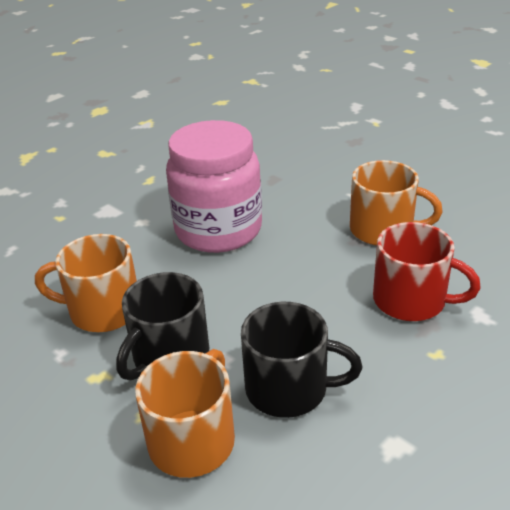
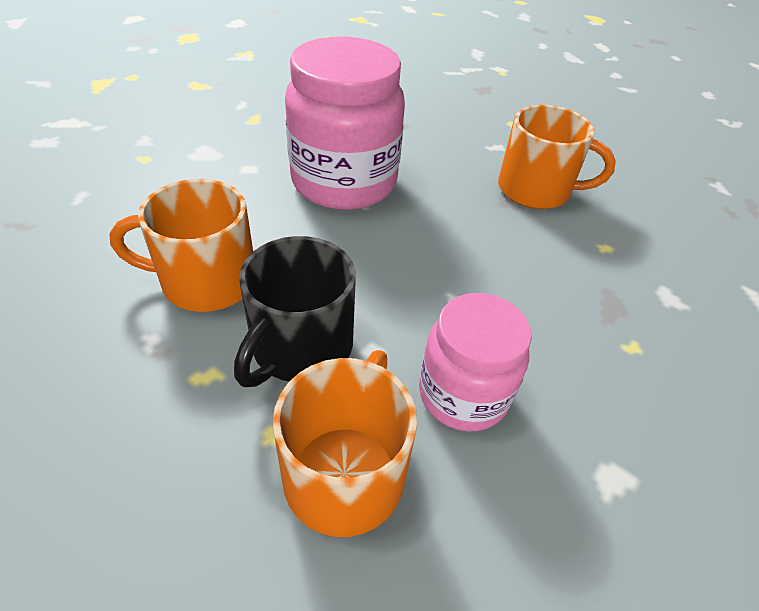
camera: 10 degrees left, 10 degrees up
black mug [241,302,362,418] -> pink jar [419,293,532,432]
red mug [373,222,481,321] -> none

